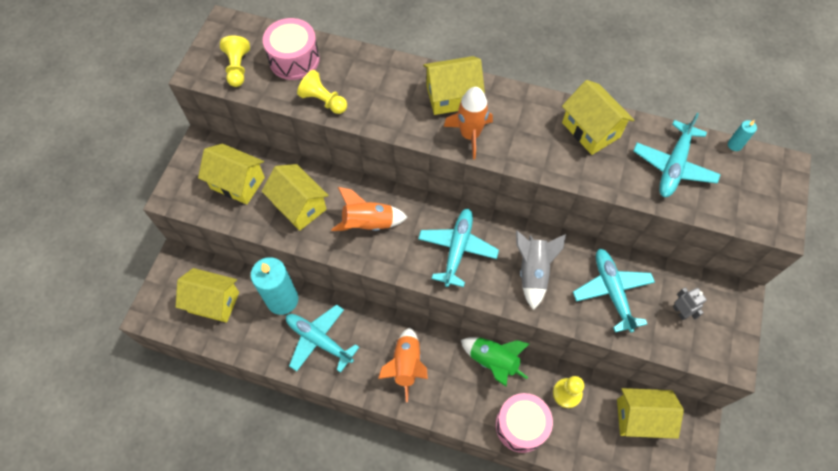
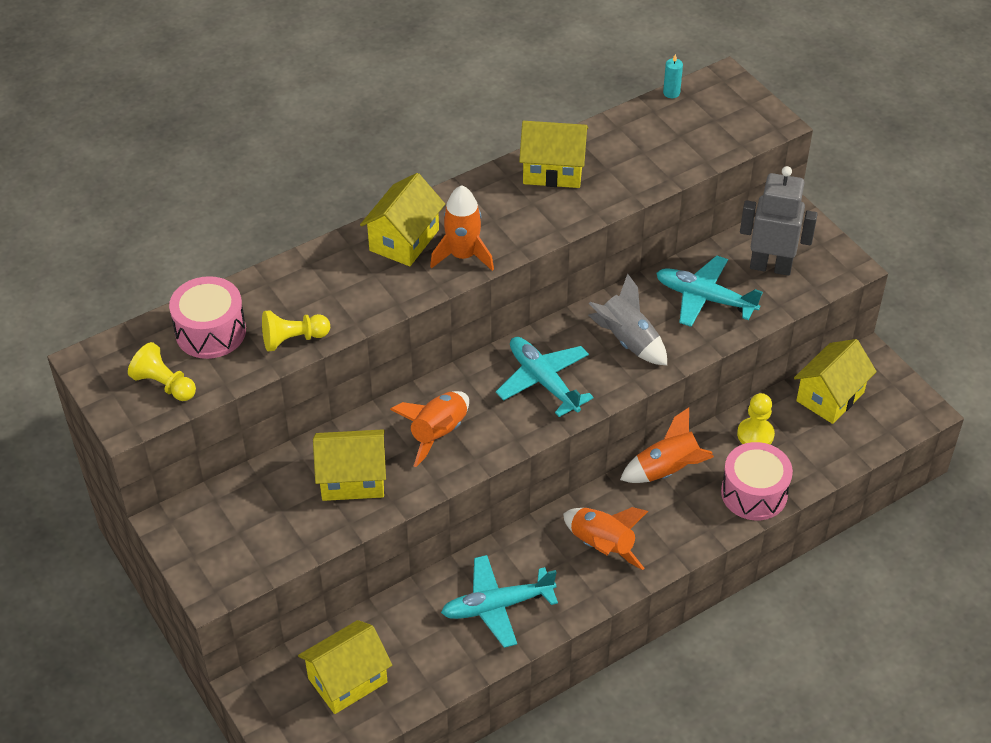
camera: 50 degrees left, 15 degrees down
yellow house [198,144,265,205] -> none
turquoise candle [251,257,298,315] -> none
green rocket [461,337,529,387] -> orange rocket [620,407,714,483]
turquoise plane [633,113,721,197] -> none
grey robot [673,287,707,320] -> grey robot [740,166,818,276], size x2.04

